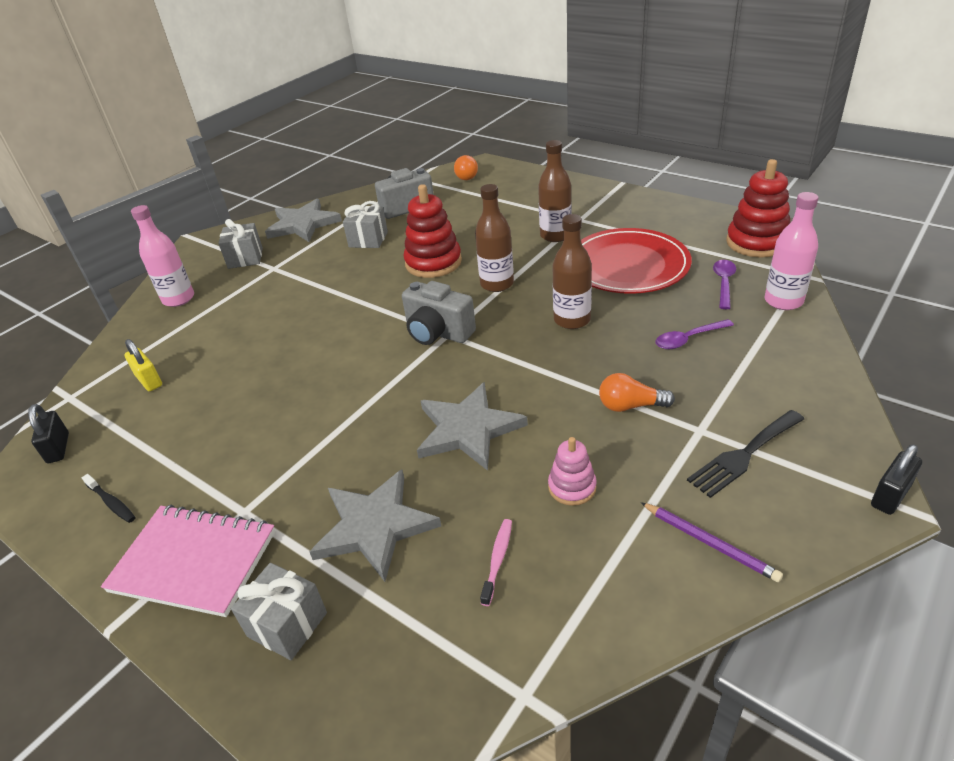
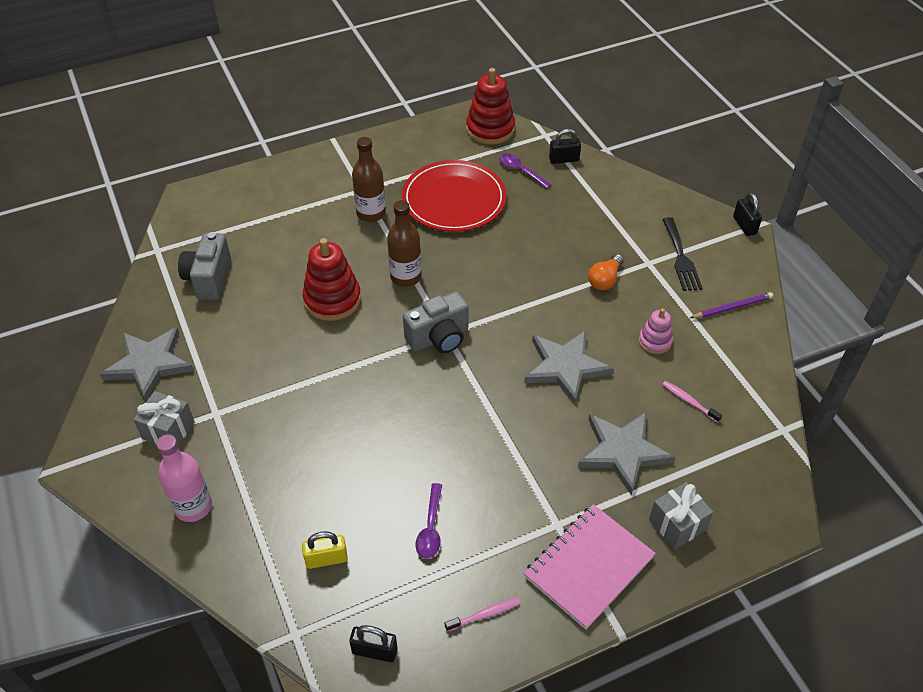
camera: 65 degrees left, 10 degrees up
black toothbrush [82,474,135,523] -> pink toothbrush [445,598,520,632]
grey gift [343,201,388,248] -> none
orange light bulb [454,155,478,180] -> none
brown bottle [552,214,592,329] -> none
purple spoon [656,319,734,349] -> purple spoon moved to [415,483,442,559]
pink bottle [765,192,818,310] -> black padlock [549,129,581,164]

